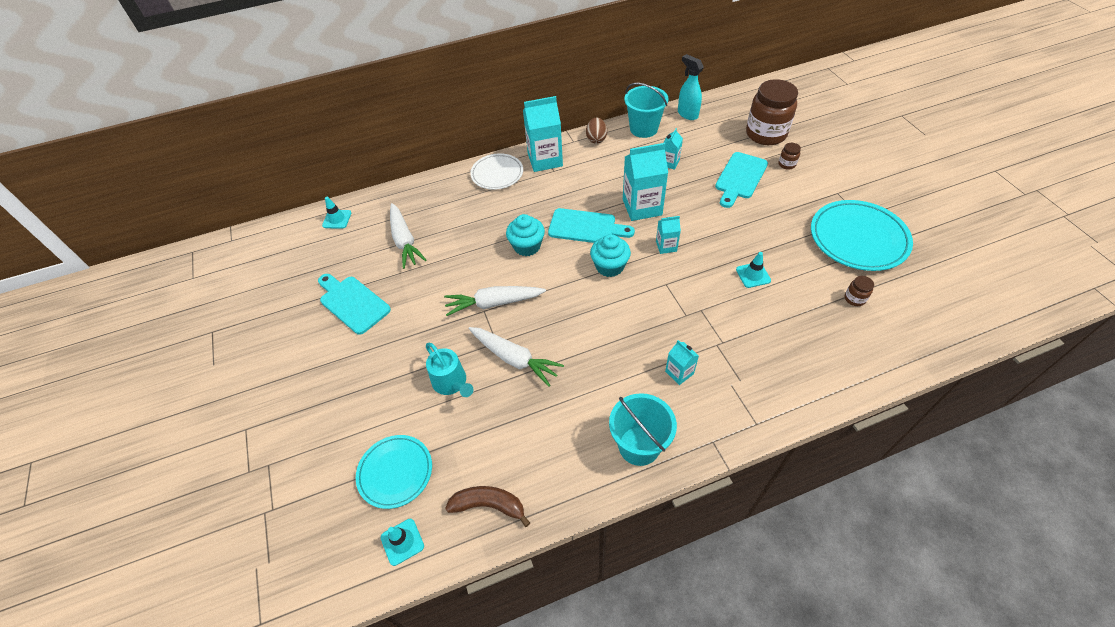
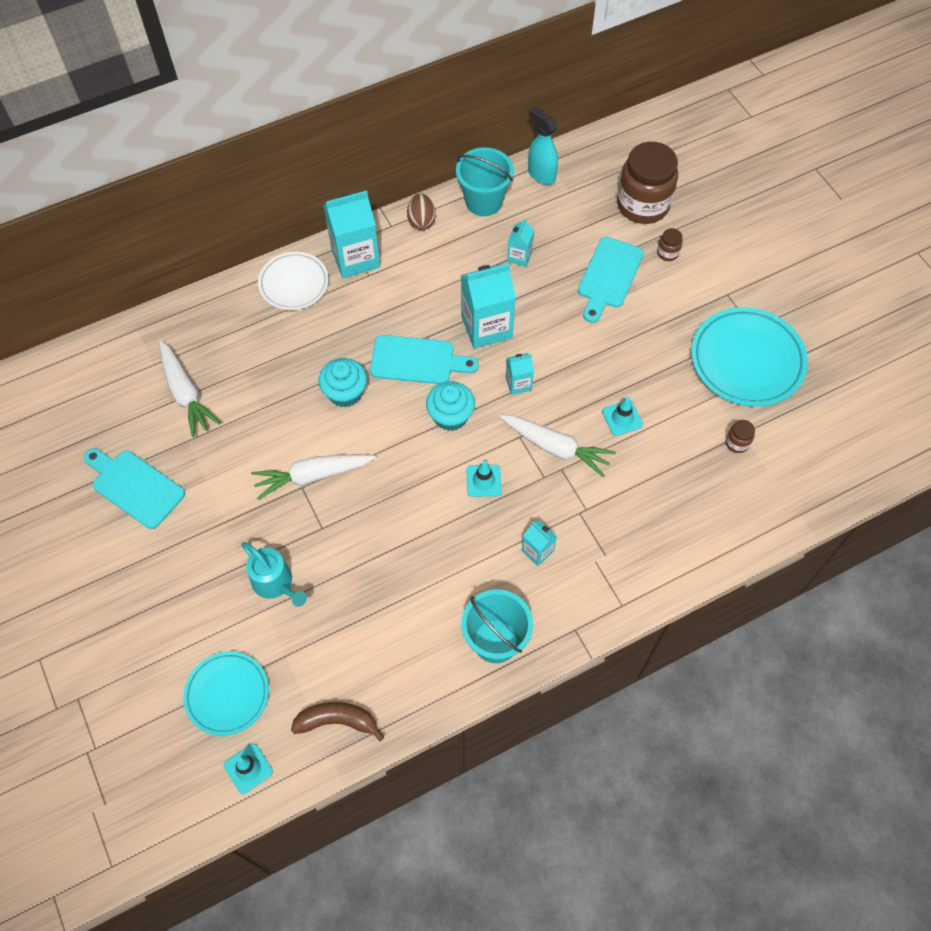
camera: 10 degrees left, 10 degrees up
turquoise traffic cone [322,197,352,229] -> turquoise traffic cone moved to [466,461,501,497]
white carrot [469,327,564,387] -> white carrot moved to [499,415,616,478]

